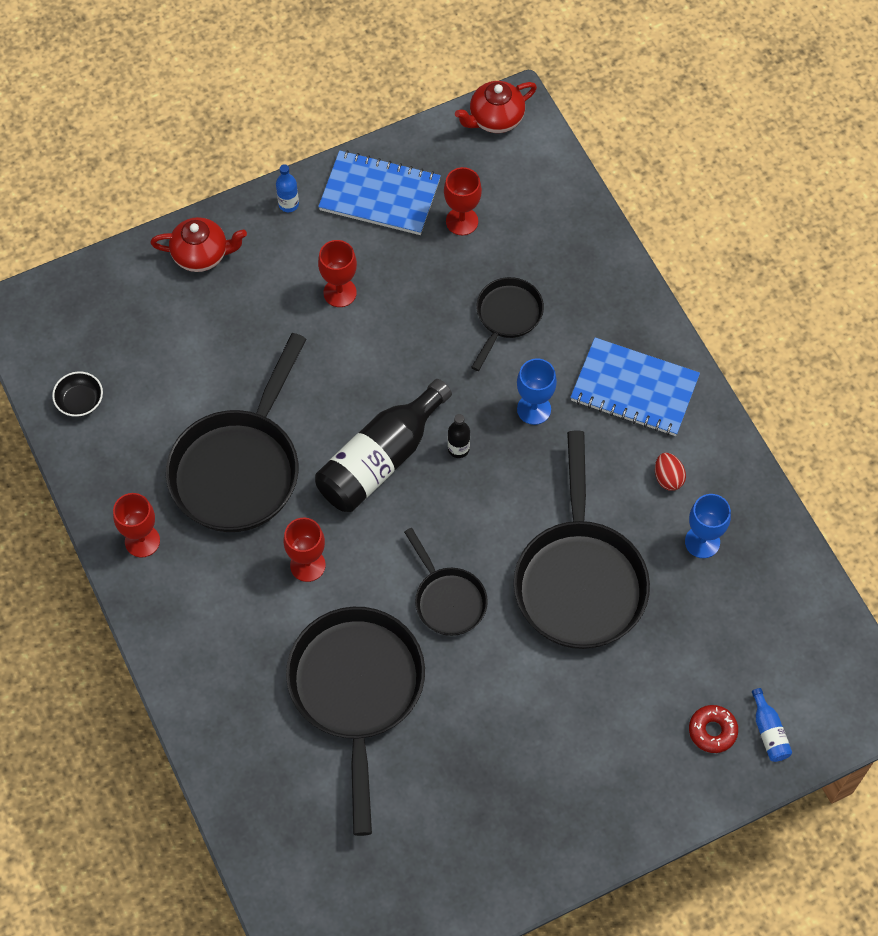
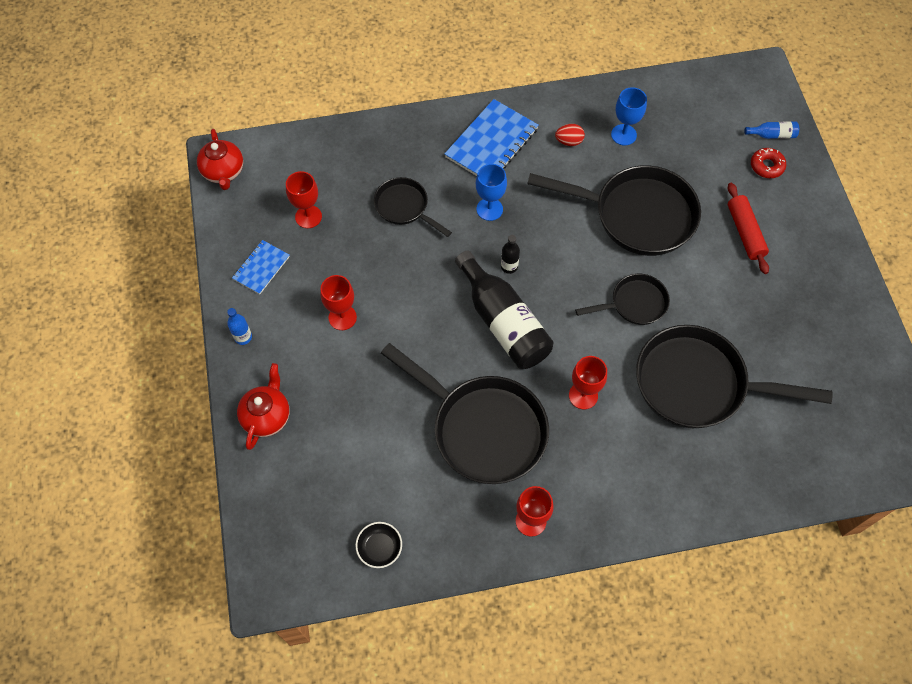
camera: 75 degrees left, 0 degrees up
blue notebook [318,150,441,235] -> blue notebook [232,240,290,294], size x0.57
none -> red rolling pin [728,183,769,274]

